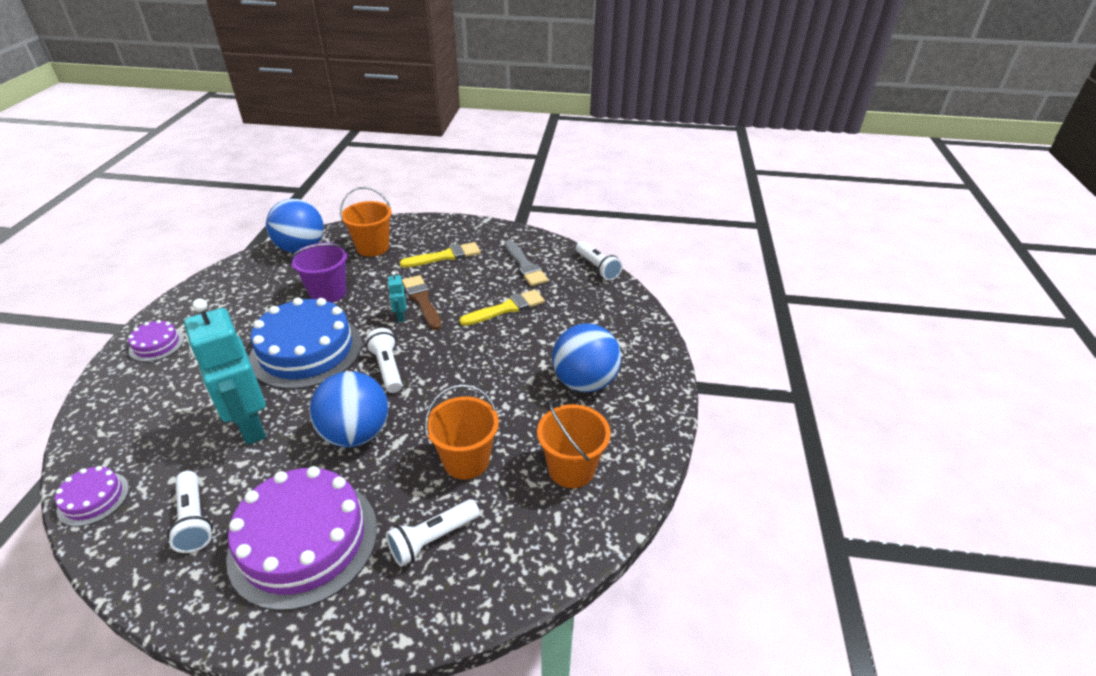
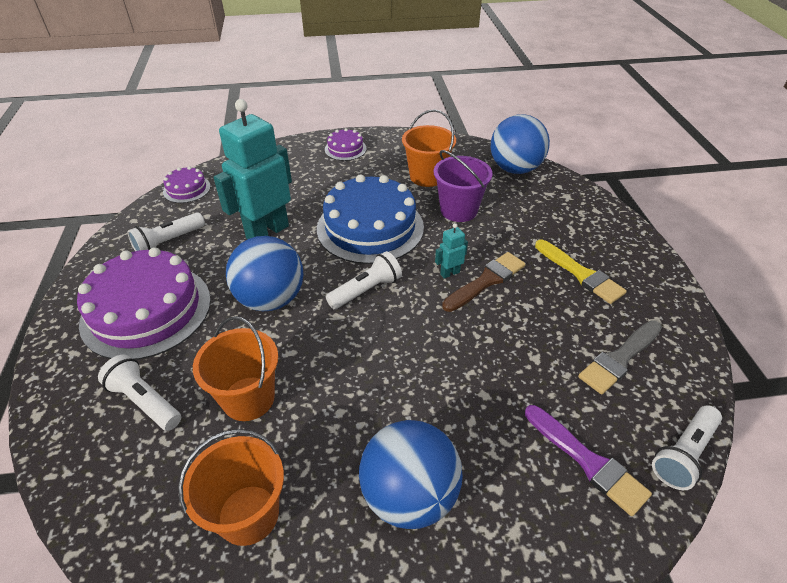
camera: 75 degrees right, 5 degrees up
orange bucket [340,187,392,257] -> orange bucket moved to [402,109,456,187]
yellow brush [459,290,545,326] -> none
none -> purple brush [525,405,652,516]

